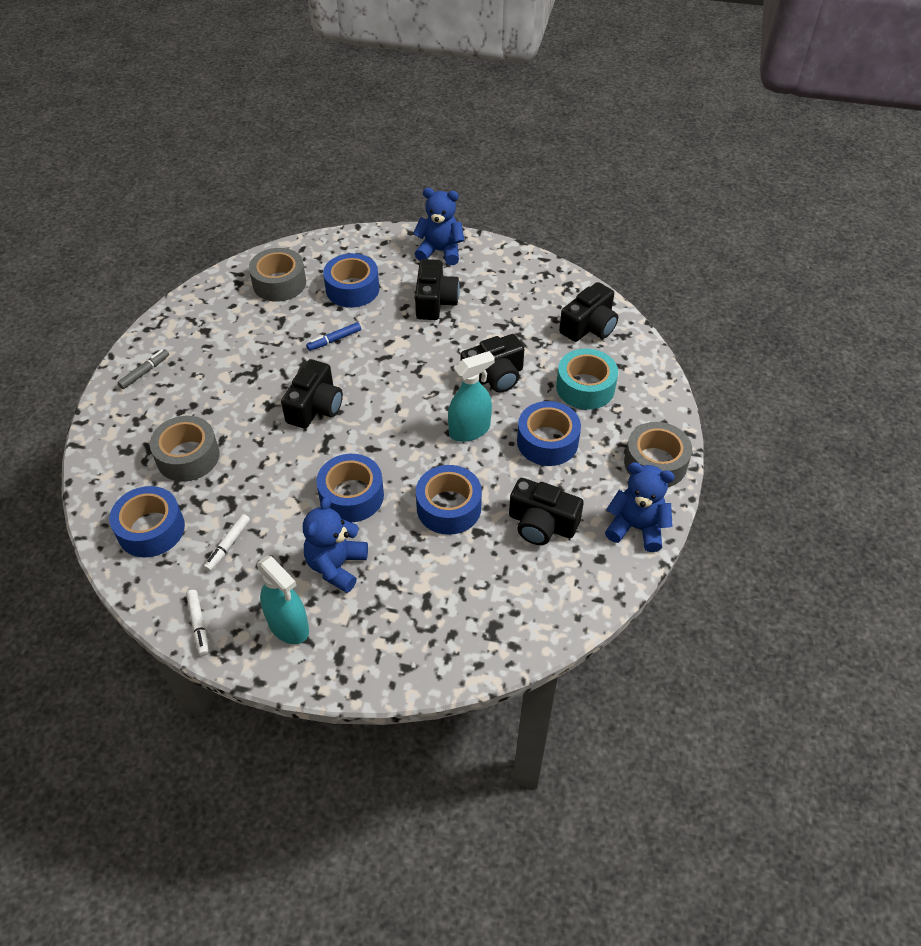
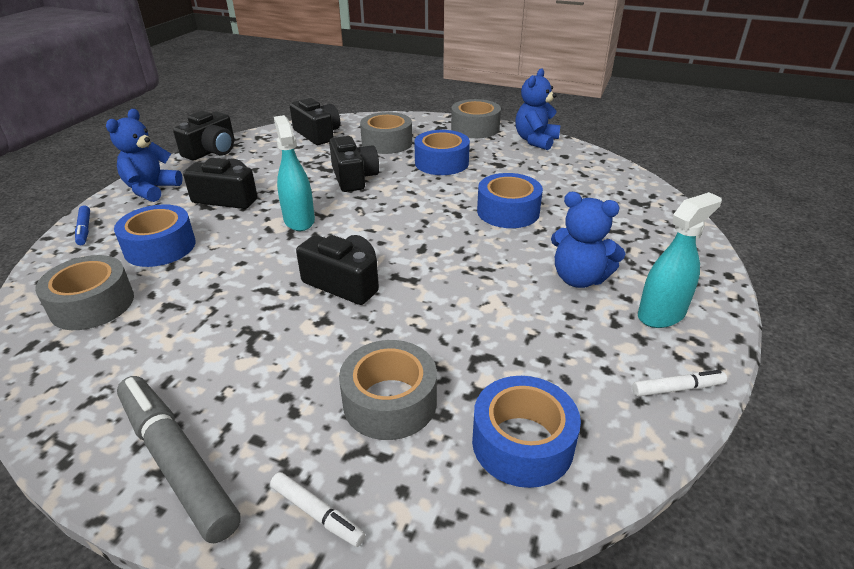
camera: 80 degrees left, 15 degrees down
grey marker [117,349,169,389] -> grey marker [117,376,241,543], size x2.11
white marker [203,514,250,572] -> white marker moved to [270,472,366,547]
blue marker [306,322,361,351] -> blue marker moved to [75,206,90,245]
blue tape [316,454,384,522] -> none
turquoise spray bottle [448,351,495,442] -> turquoise spray bottle moved to [274,115,315,231]
black camera [509,478,584,545] -> black camera moved to [173,111,235,161]
turquoise tape [556,349,618,410] -> grey tape [360,112,412,154]

